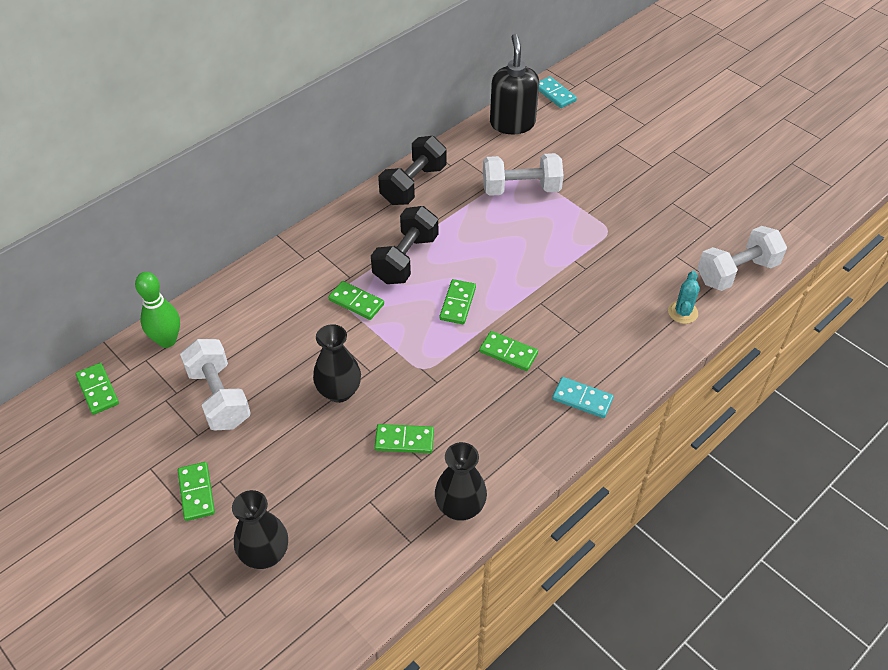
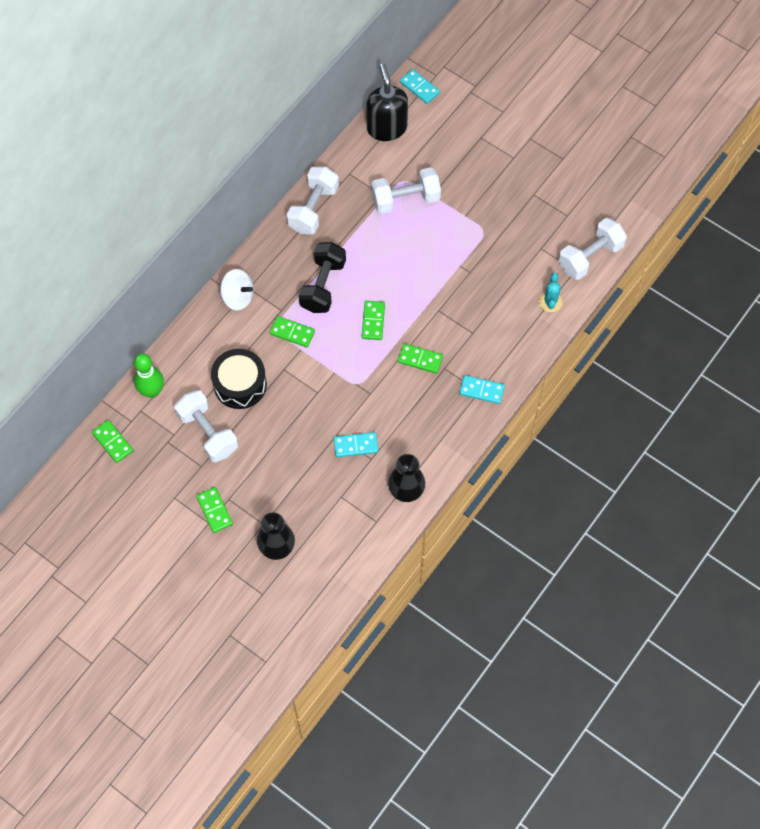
camera: 10 degrees left, 15 degrees up
black vase [313,324,361,403] -> none
green domino [374,424,434,453] -> turquoise domino [334,432,378,457]
black dumbbell [378,136,447,205] -> white dumbbell [287,166,339,234]
none -> black drum [211,349,267,409]
none -> white spinning top [220,269,254,310]

